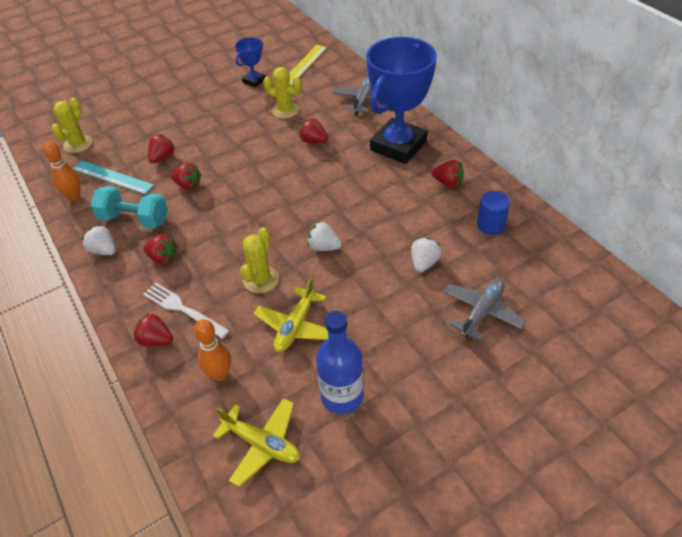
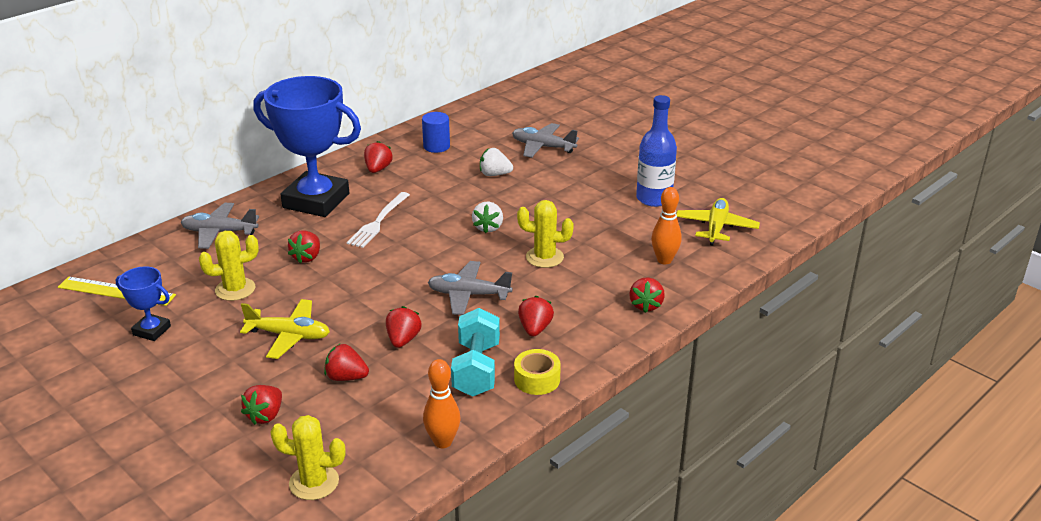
camera: 105 degrees left, 15 degrees down
turquoise ruler [73,161,154,194] -> none
white strawberry [82,225,116,255] -> yellow tape [514,349,561,395]
white fork [143,283,229,339] -> white fork moved to [347,192,410,248]
yellow plane [253,277,328,352] -> yellow plane moved to [240,299,330,359]
yellow cactus [263,67,301,119] -> yellow cactus turned 60 degrees clockwise [199,231,259,301]
none -> red strawberry [241,385,282,425]
none -> grey plane [428,261,513,315]

